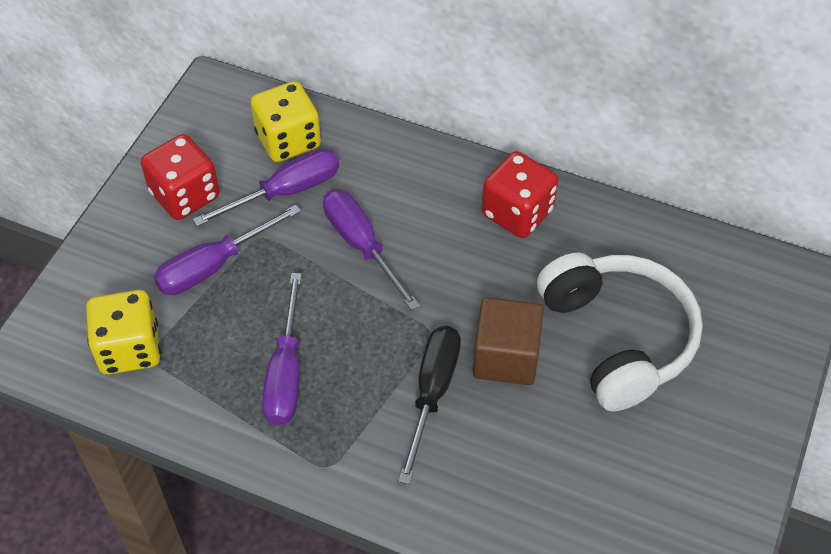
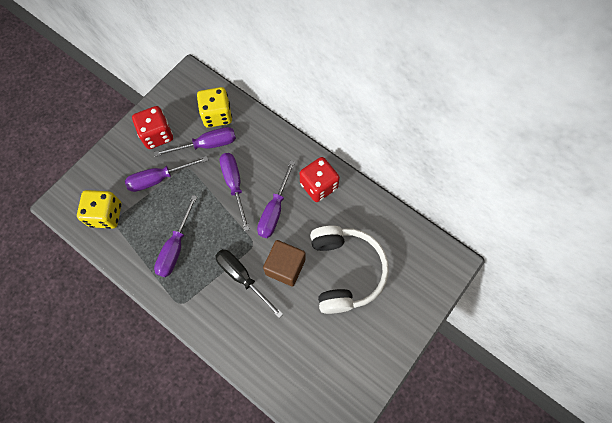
camera: 15 degrees right, 15 degrees up
black screwdriver [399,326,461,485] -> black screwdriver turned 75 degrees counterclockwise [215,249,283,318]
none -> purple screwdriver [257,160,295,238]

